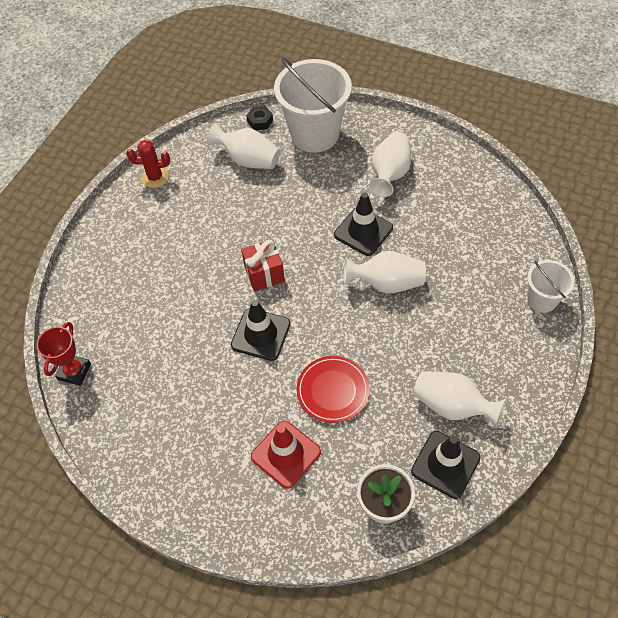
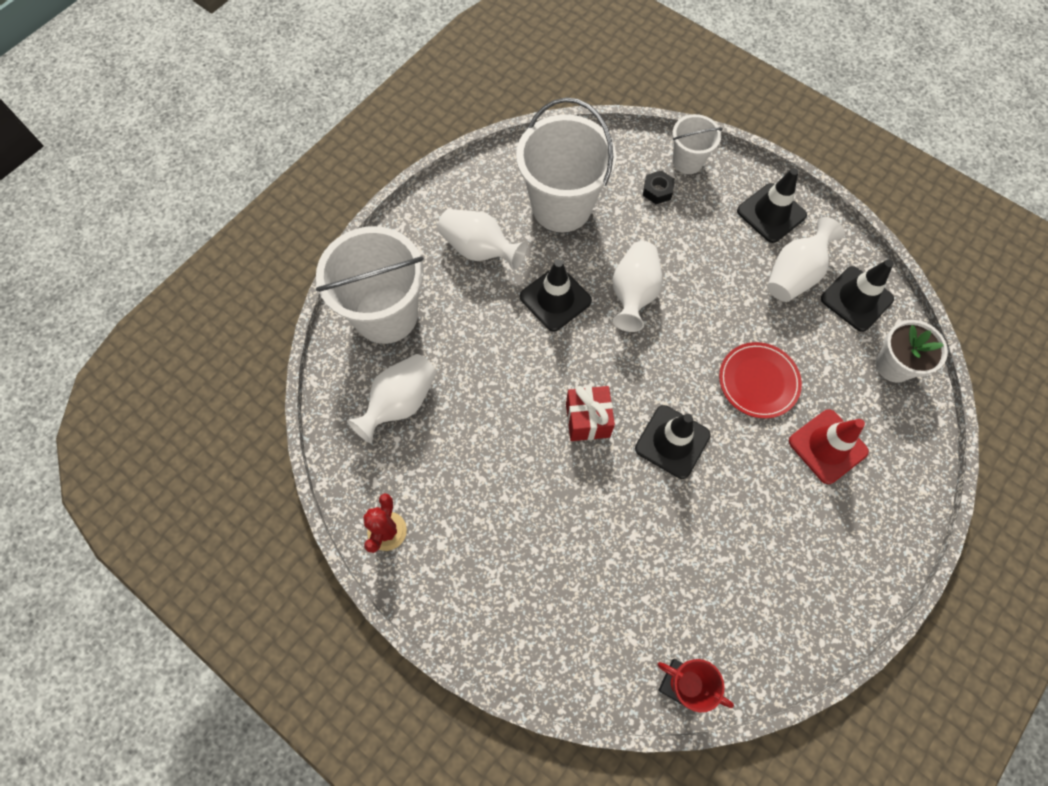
camera: 80 degrees left, 10 degrees up
black nut [246,106,273,130] -> black nut moved to [643,170,675,204]
none -> white bucket [516,97,616,232]
none -> black traffic cone [737,168,807,243]

